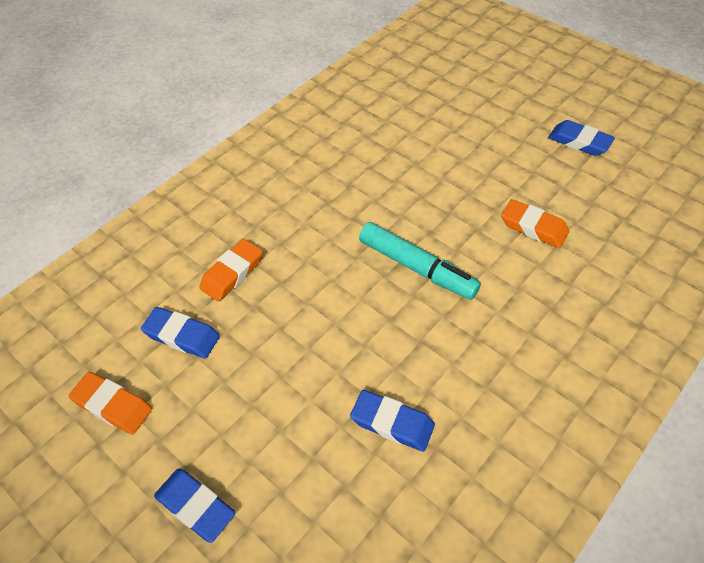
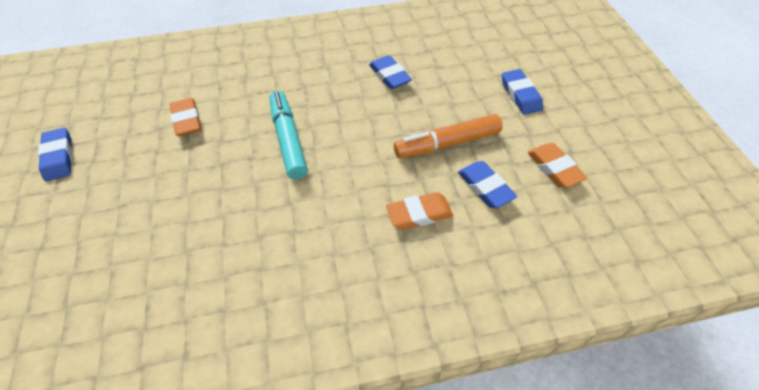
camera: 145 degrees left, 0 degrees up
none -> orange marker [394,114,503,158]

